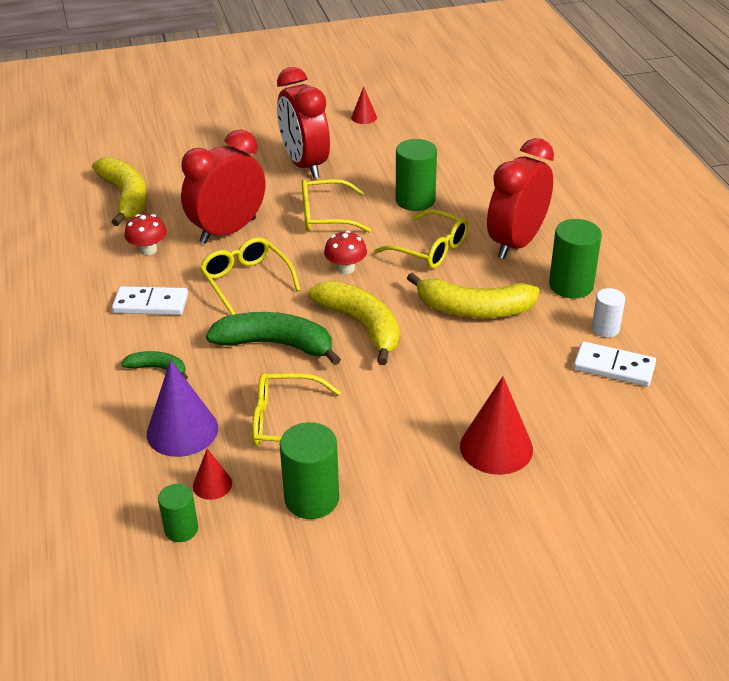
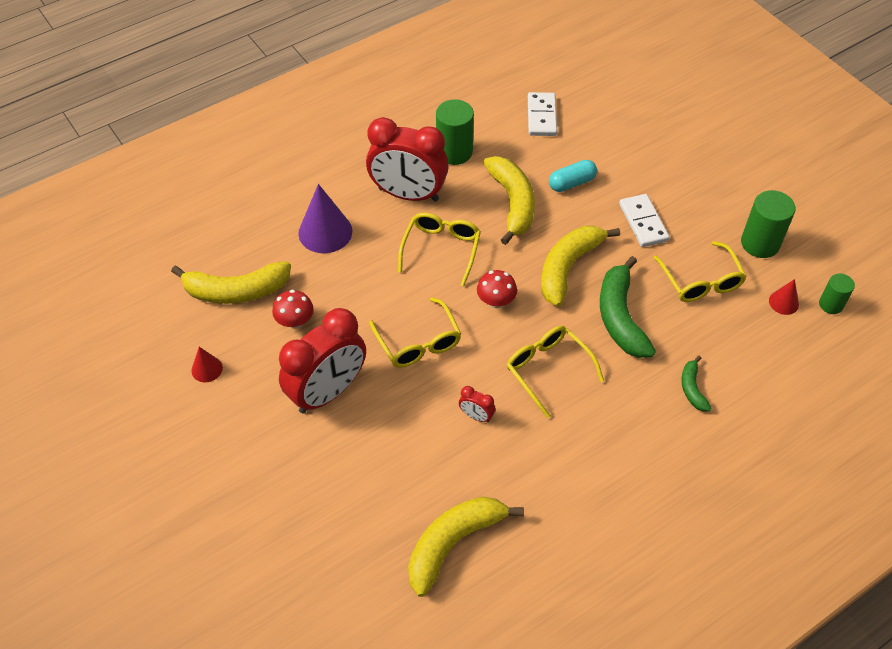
camera: 110 degrees left, 15 degrees up
white domino [112,286,188,315] -> white domino moved to [619,194,670,247]
red mushroom [125,214,167,255] -> red mushroom moved to [272,290,314,329]
purple cone [147,360,218,457] -> purple cone moved to [298,184,352,253]
red clock [181,129,265,244] -> red clock [459,386,495,422], size x0.40
yellow glasses [199,237,300,315] -> yellow glasses turned 105 degrees clockwise [507,326,604,418]
green cylinder [396,139,437,211] -> none
red cone [460,377,533,475] -> none
white cylinder [592,288,625,338] -> none
none -> yellow banana [171,261,291,304]
none -> turquoise capsule [549,160,597,192]

